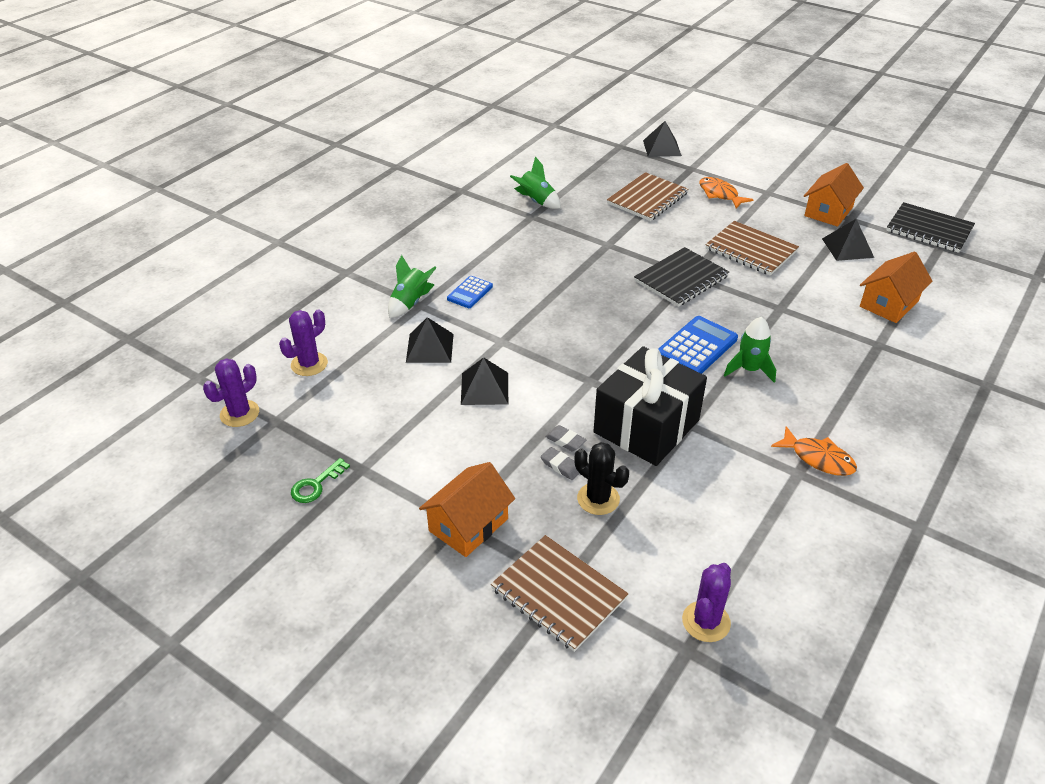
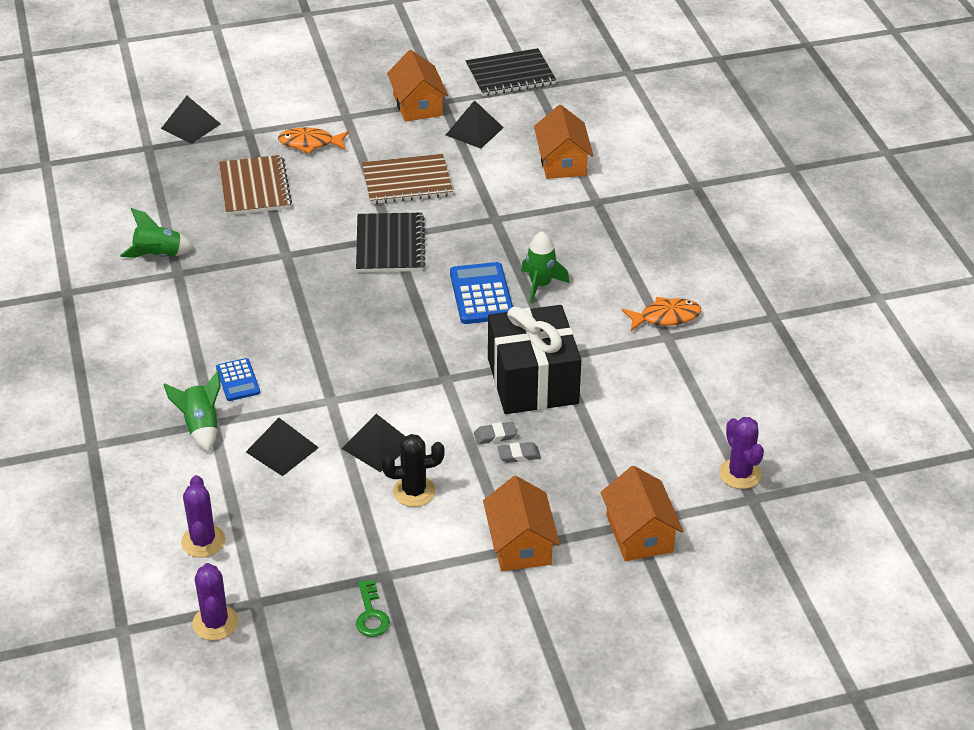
camera: 50 degrees left, 0 degrees up
brown notebook [491,535,628,652] -> orange house [601,466,683,561]
black cactus [574,442,629,515] -> black cactus moved to [382,434,445,507]

